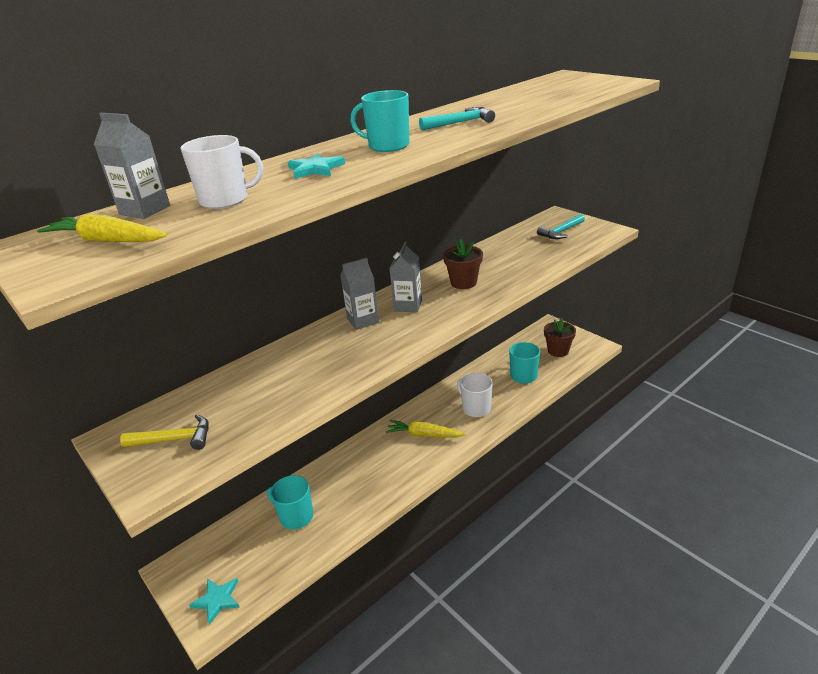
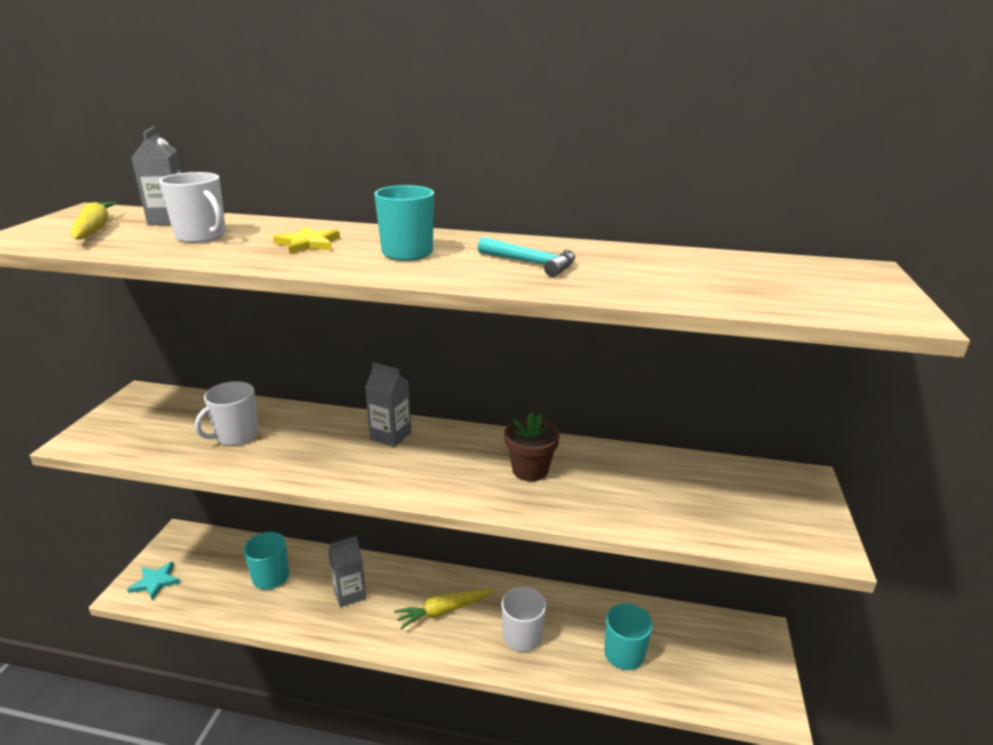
camera: 50 degrees right, 5 degrees down
yellow hammer [120,414,209,450] -> none
turquoise star [288,153,345,179] -> yellow star [273,226,340,254]
yellow carrot [386,420,466,437] -> yellow carrot turned 90 degrees counterclockwise [394,588,494,629]
grey carton [389,241,422,312] -> grey carton moved to [328,536,366,607]
turquoise hammer [537,214,585,239] -> none
brown flower pot [544,318,576,357] -> none
none -> white mug [195,382,259,446]

